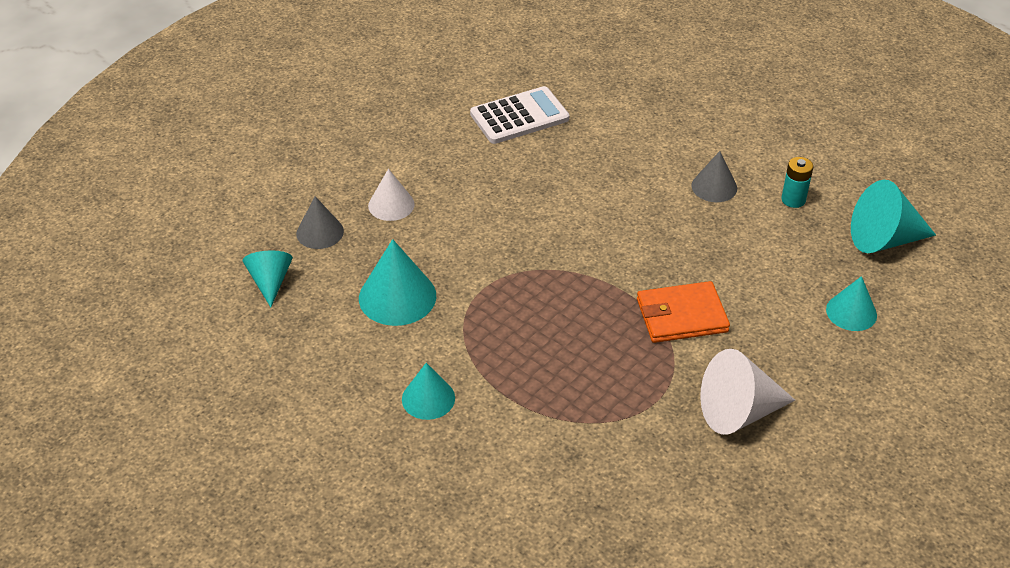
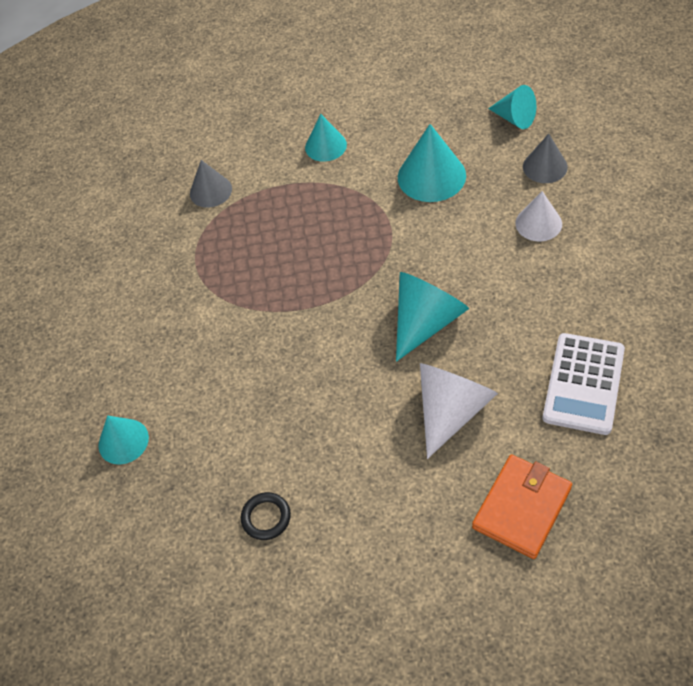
camera: 140 degrees right, 10 degrees up
orange wallet [637,281,730,343] -> orange wallet moved to [472,454,572,559]
grey cone [691,151,737,202] -> grey cone moved to [190,160,232,208]
white cone [700,349,795,435] -> white cone moved to [420,363,498,459]
turquoise battery [781,157,813,208] -> black ring [241,492,291,540]
turquoise cone [851,180,936,253] -> turquoise cone moved to [396,272,469,362]

